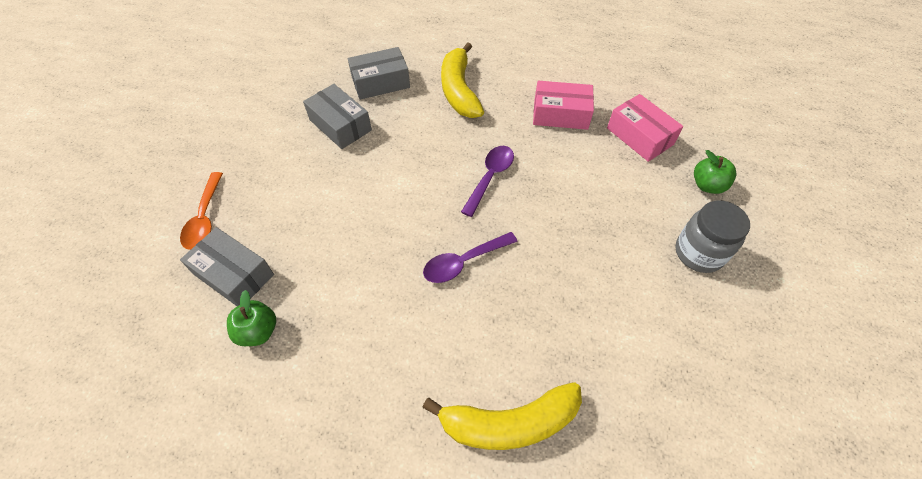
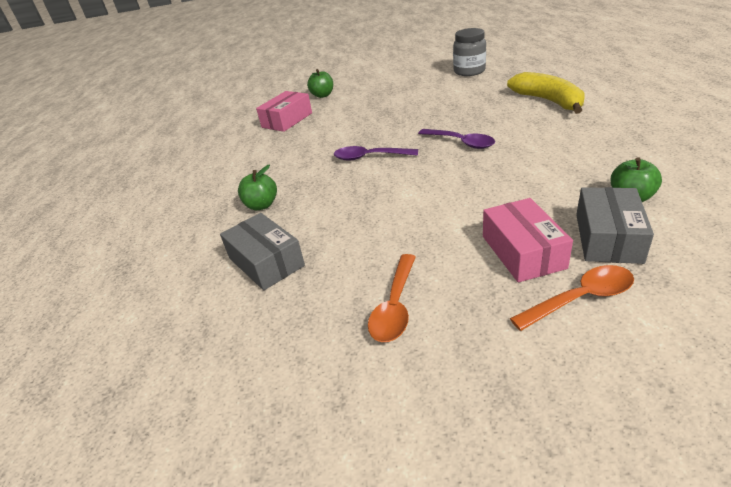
camera: 105 degrees left, 20 degrees down
grey box [303,84,372,149] -> none
yellow banana [441,42,484,118] -> green apple [238,165,277,210]
pink box [533,81,594,130] -> pink box moved to [483,198,573,282]
grey jar [675,200,750,273] -> grey jar moved to [453,28,486,76]
none -> orange spoon [368,254,416,342]

